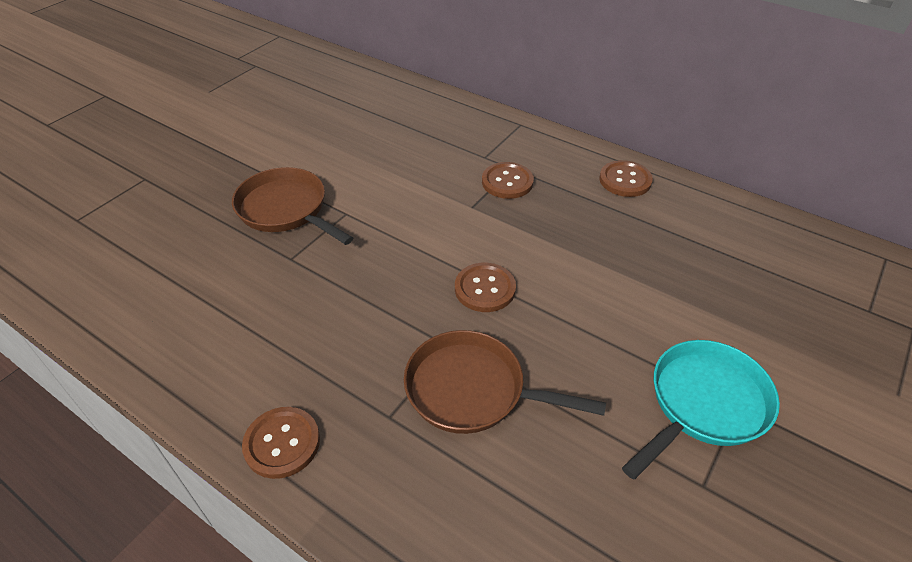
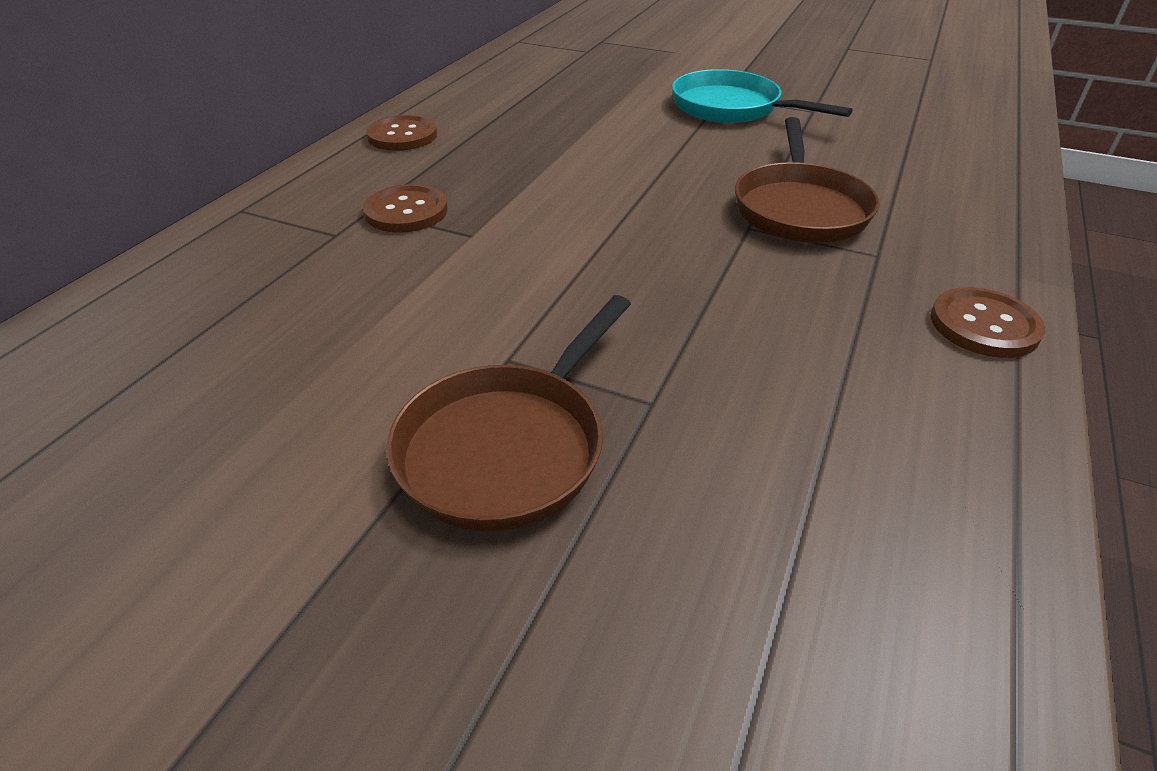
camera: 100 degrees left, 5 degrees down
brown button [455,263,516,312] -> none

